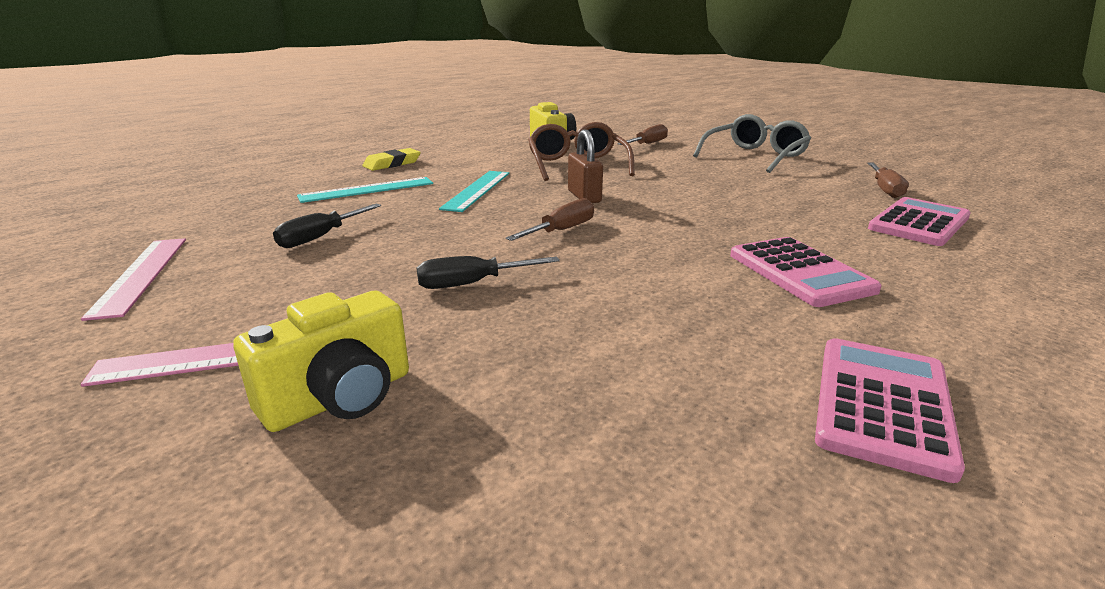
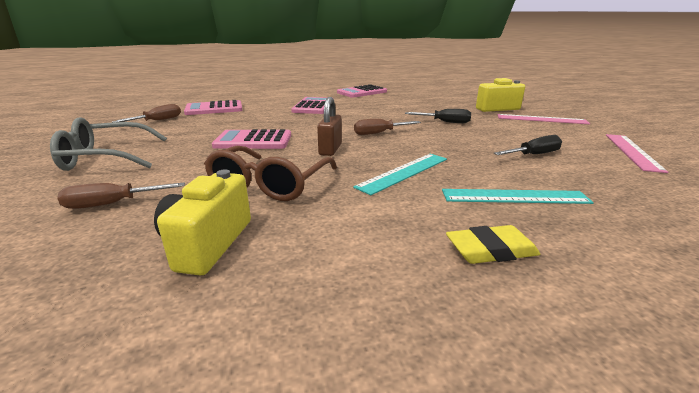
camera: 150 degrees left, 0 degrees up
none -> pink calculator [212,129,291,149]

